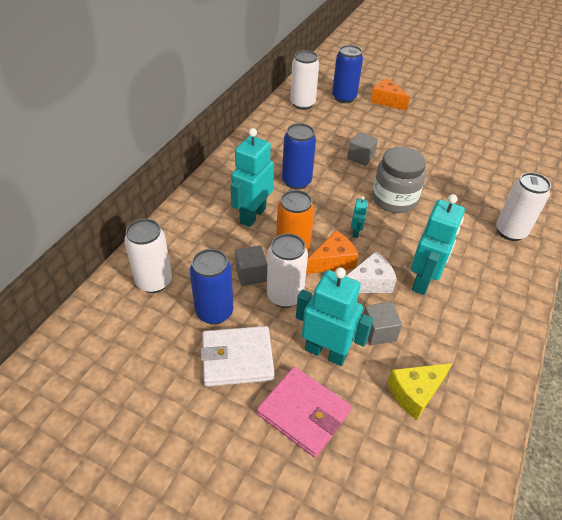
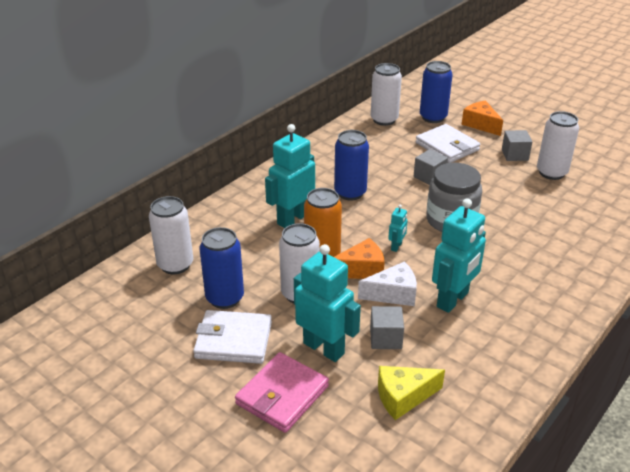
camera: 15 degrees right, 10 degrees down
grey cube [235,245,267,286] -> grey cube moved to [502,130,532,161]
pink wallet [257,367,351,457] -> pink wallet turned 75 degrees clockwise [235,352,329,433]
white can [496,172,551,241] -> white can moved to [537,111,579,180]
none -> white wallet [416,124,480,163]

